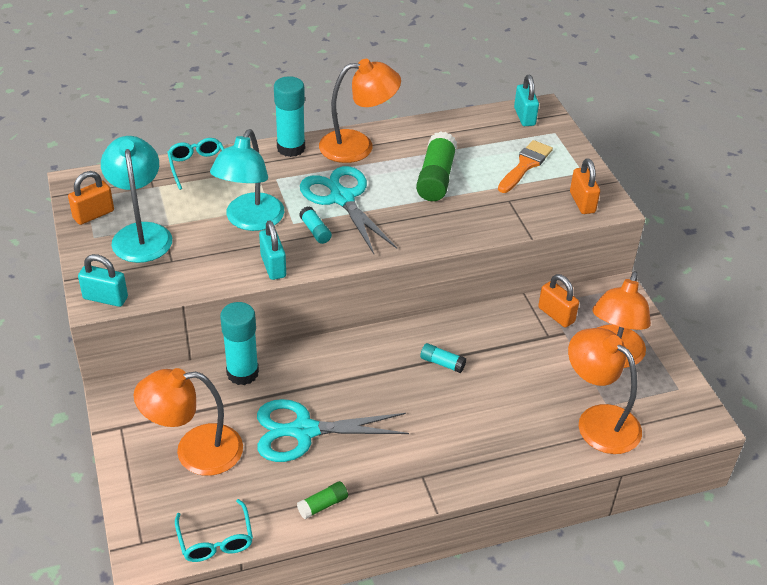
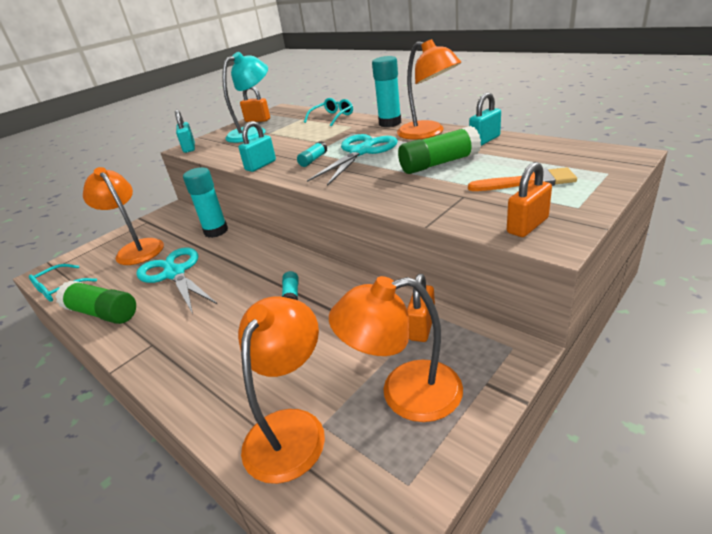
camera: 65 degrees right, 10 degrees down
turquoise lamp [210,129,284,231] -> none
green glue stick [297,481,348,519] -> green glue stick [55,281,136,324], size x1.95
turquoise padlock [514,75,539,126] -> turquoise padlock moved to [469,92,501,146]

